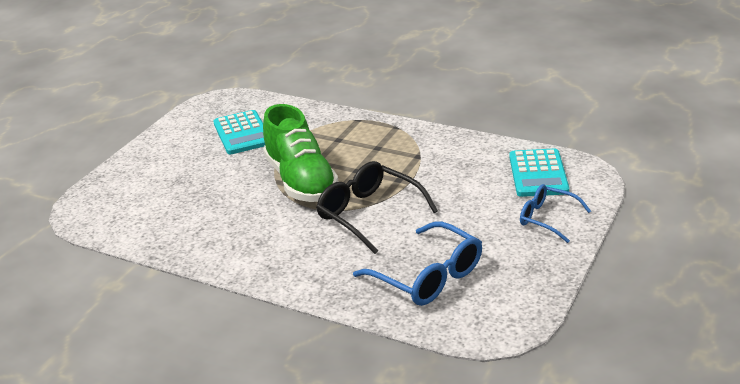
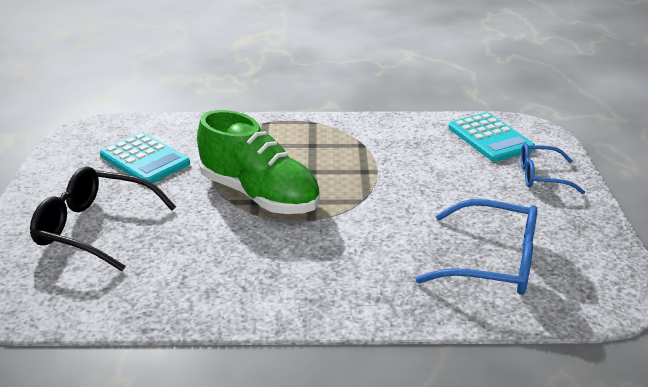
camera: 30 degrees left, 0 degrees up
black glasses [316,161,438,254] -> black glasses moved to [30,166,176,271]

